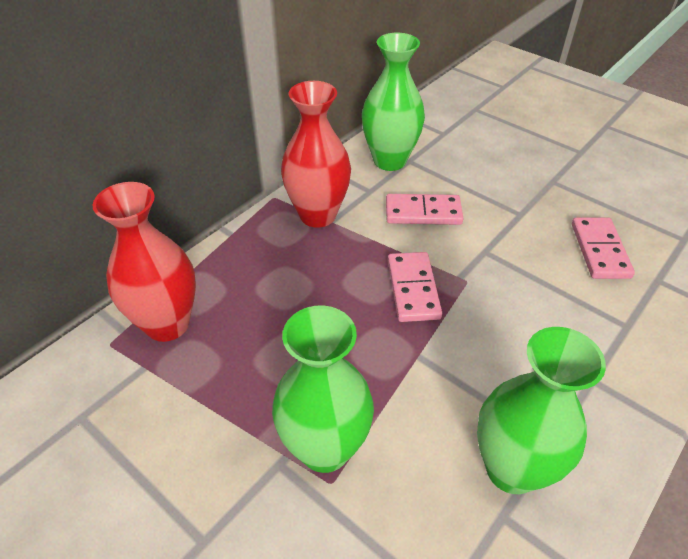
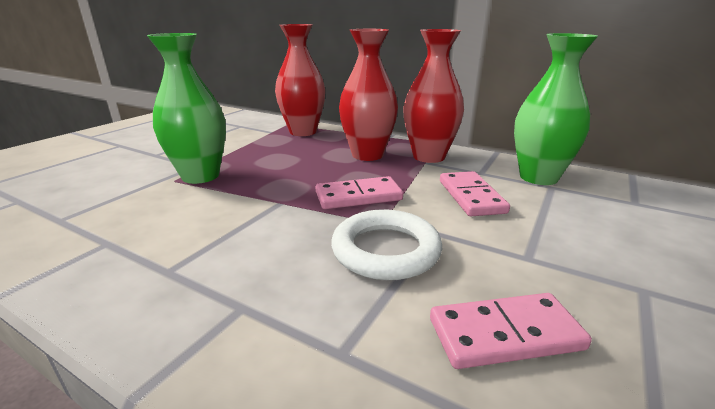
camera: 80 degrees right, 20 degrees down
green vase [477,327,606,494] -> none
none -> white ring [331,209,442,280]
none -> red vase [339,29,398,161]

